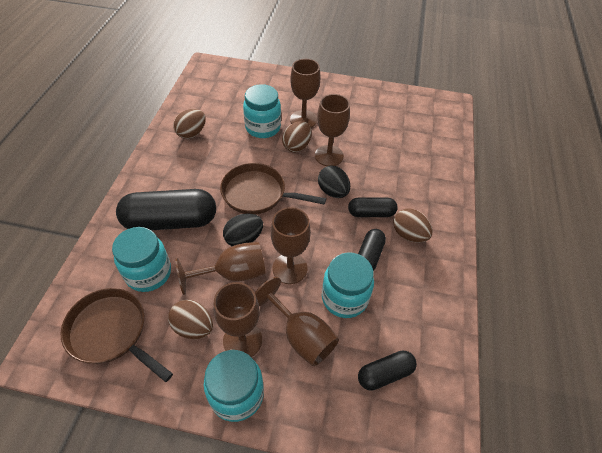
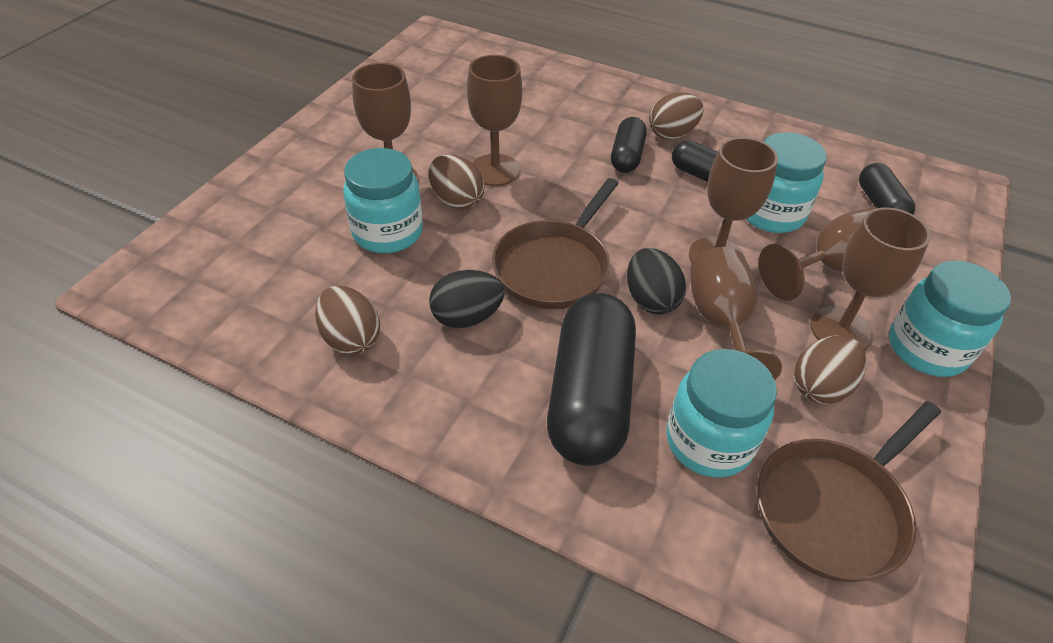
camera: 75 degrees left, 5 degrees down
black egg [318,166,350,198] -> black egg moved to [429,270,505,328]

